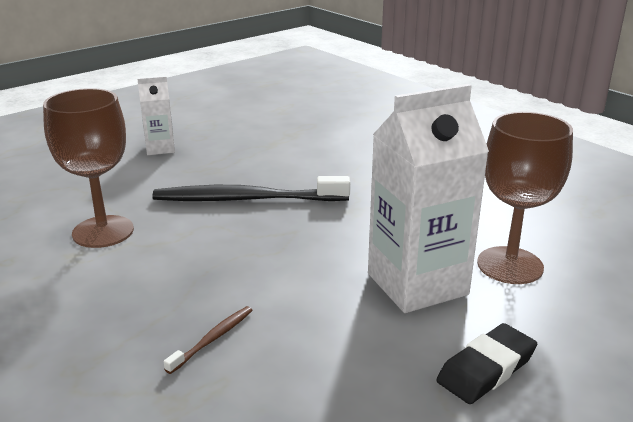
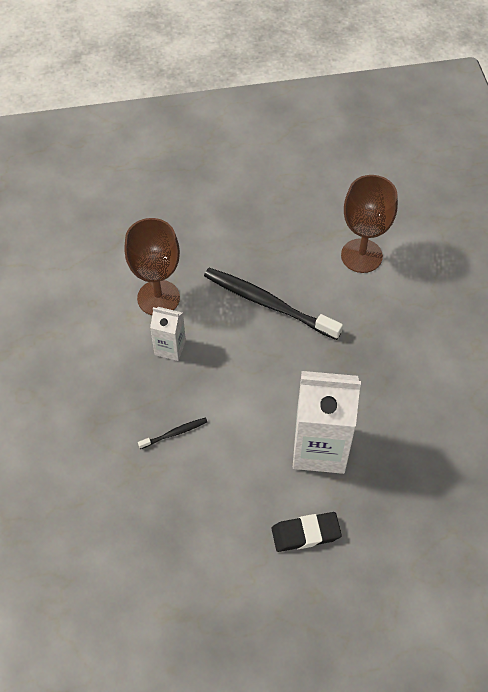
camera: 30 degrees right, 30 degrees up
white carton [137,76,175,155] -> white carton moved to [150,307,186,361]
brown toothbrush [164,306,253,374] -> black toothbrush [138,417,207,449]
brown goblet [477,112,573,284] -> brown goblet moved to [341,175,398,273]

